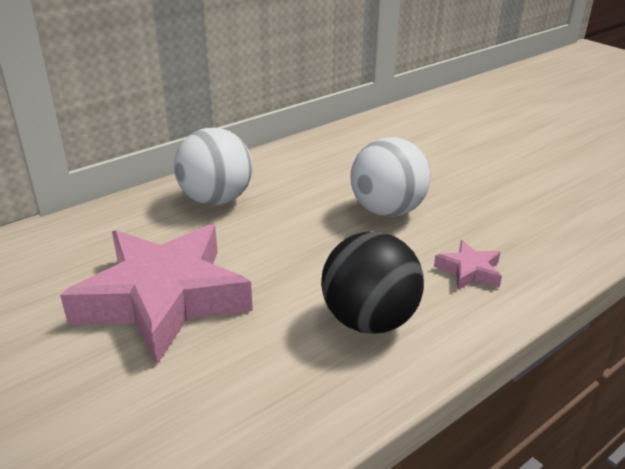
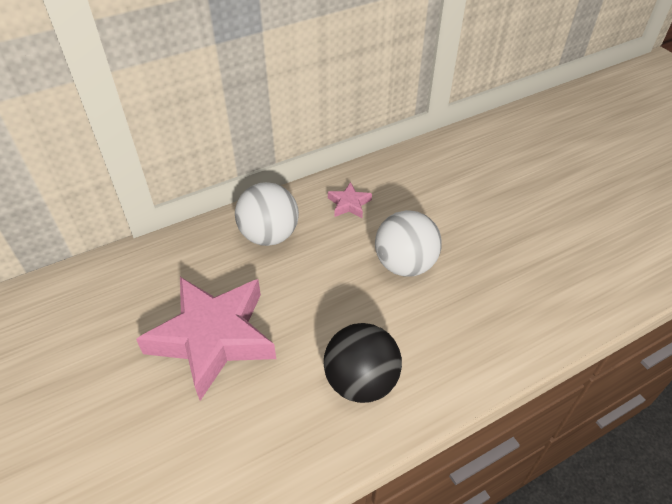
camera: 10 degrees right, 15 degrees up
pink star [434,240,502,290] -> pink star moved to [328,182,372,218]

